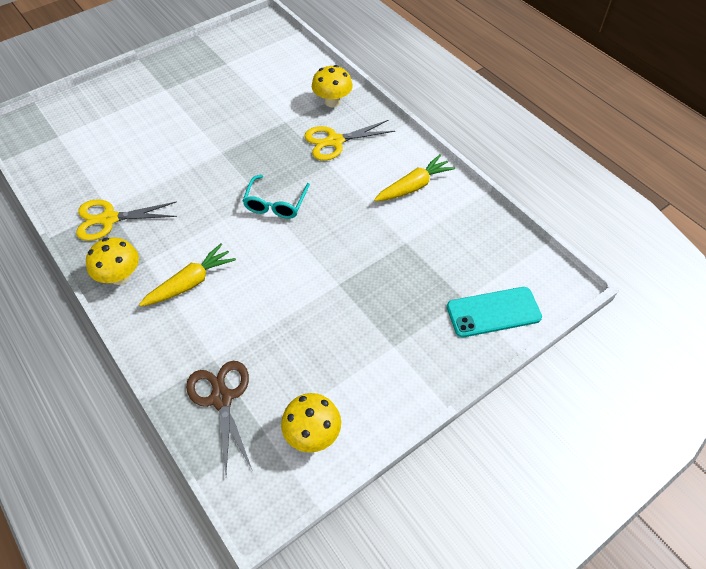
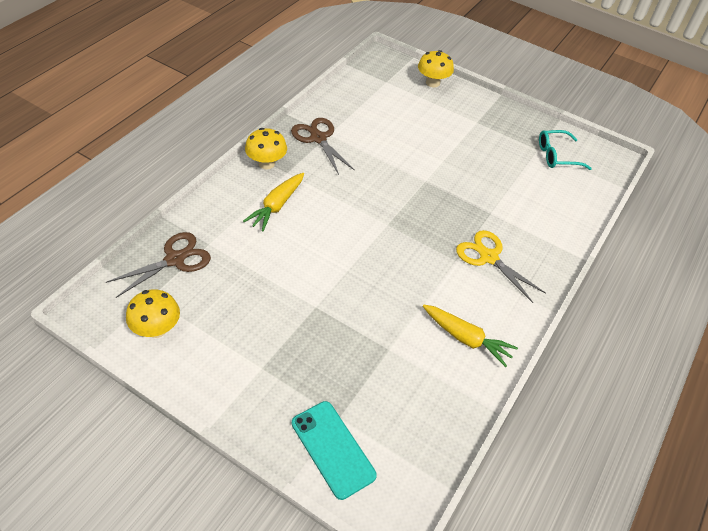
camera: 65 degrees right, 5 degrees down
yellow scissors [76,199,177,241] -> brown scissors [291,118,355,175]
yellow carrot [139,243,236,306] -> yellow carrot turned 90 degrees clockwise [243,173,304,231]
turquoise glasses [243,175,310,219] -> turquoise glasses moved to [539,130,592,170]
yellow mushroom [312,65,353,107] -> yellow mushroom moved to [418,50,454,87]

